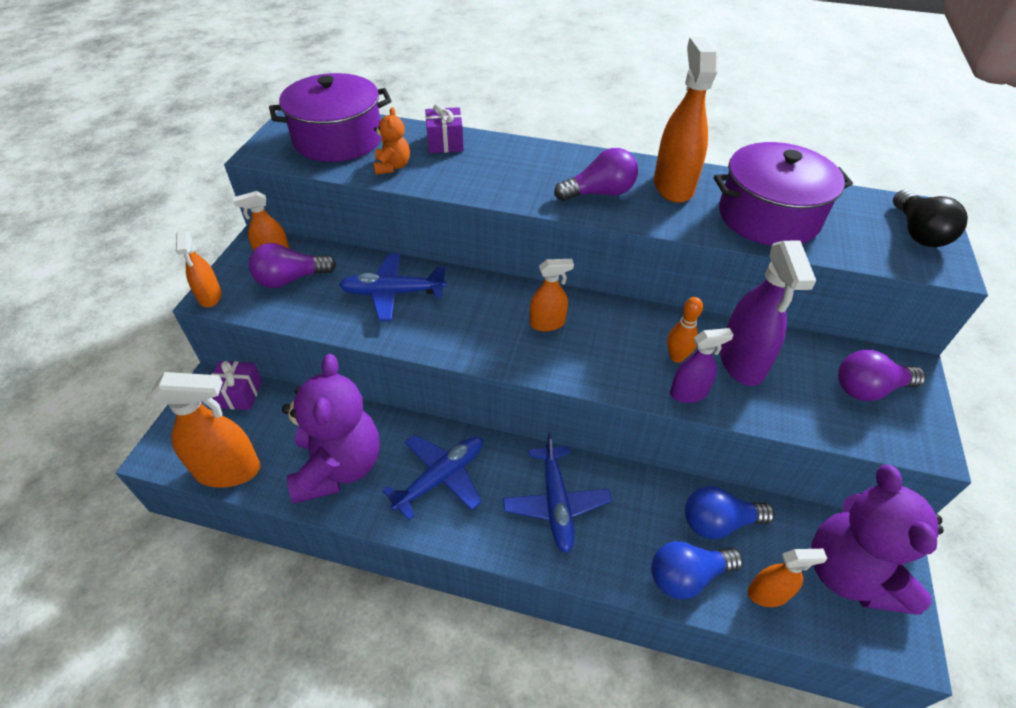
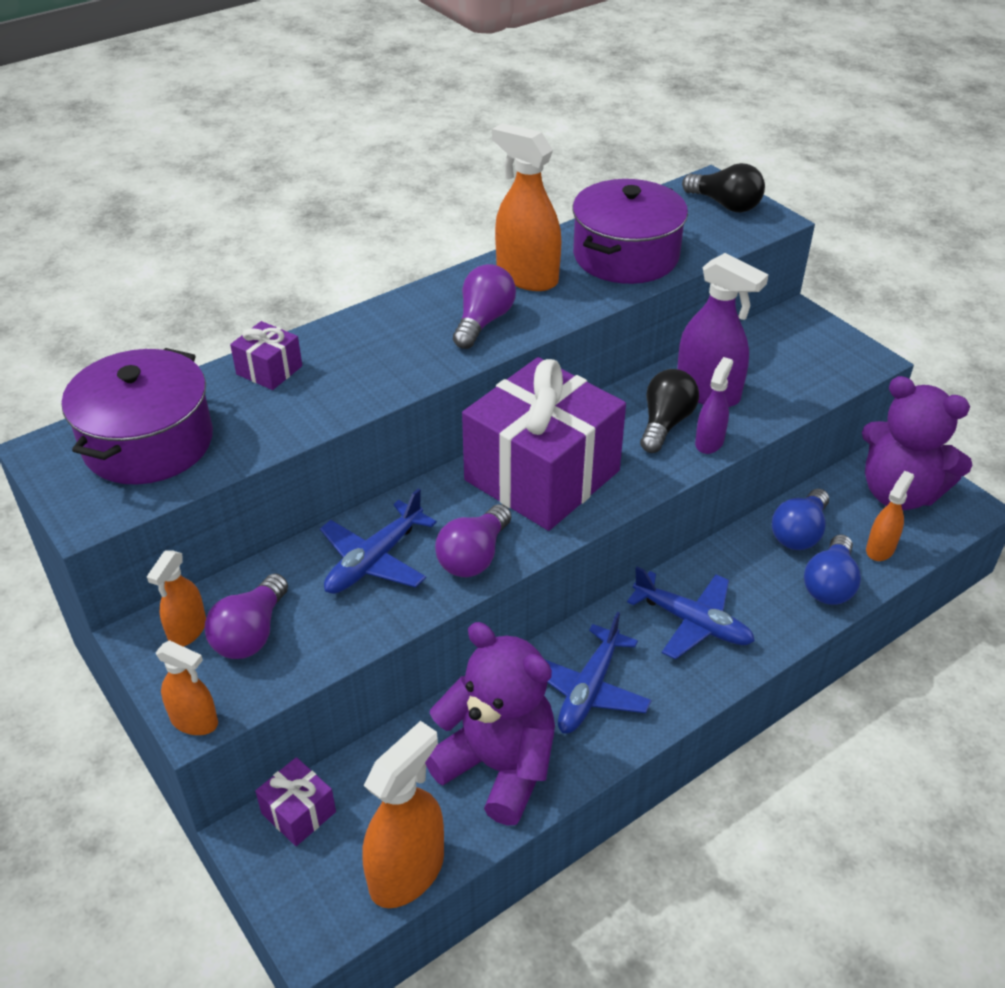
camera: 50 degrees left, 5 degrees down
orange teddy bear [373,107,410,175] -> none
blue plane [382,435,483,520] -> blue plane turned 150 degrees counterclockwise [546,612,652,734]
orange spray bottle [530,259,574,331] -> purple gift [462,357,626,531]
orange bowling pin [667,297,703,363] -> black light bulb [640,369,699,453]
purple light bulb [838,350,926,401] -> purple light bulb moved to [435,504,511,577]

